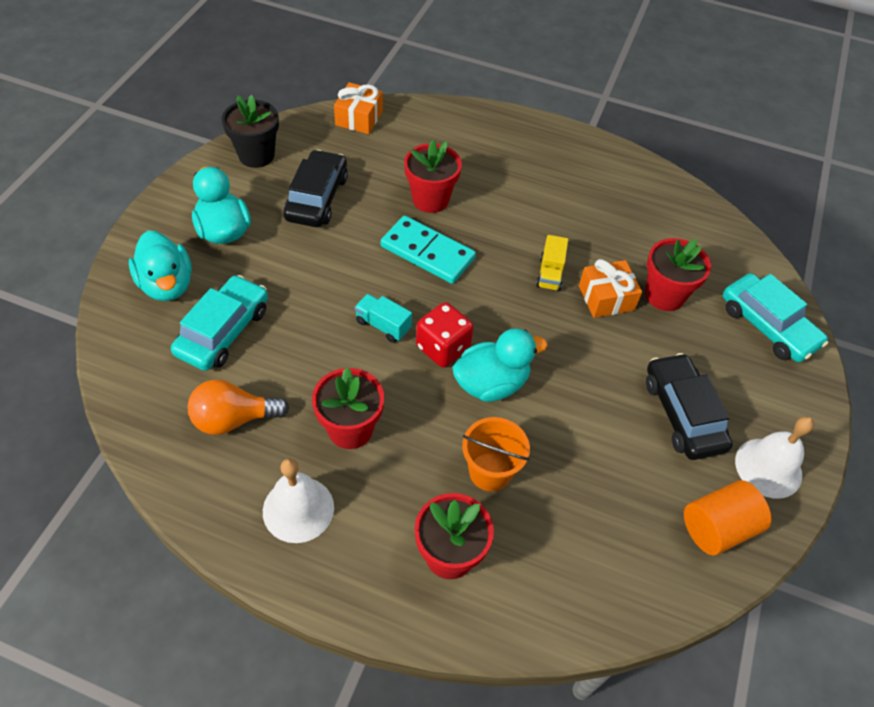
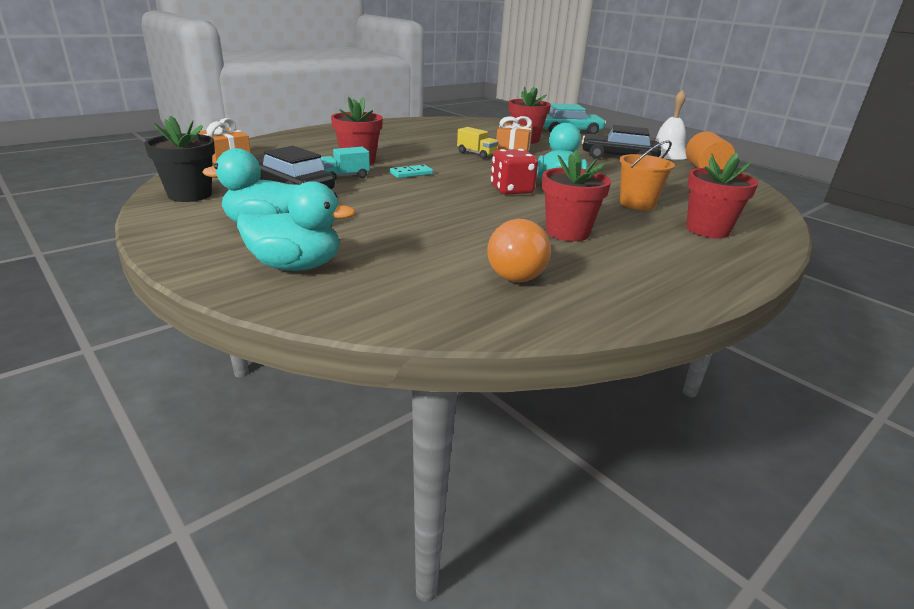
camera: 60 degrees left, 25 degrees down
turquoise car [171,275,268,371] -> none
white bell [263,458,334,543] -> none
turquoise truck [355,294,412,343] -> turquoise truck moved to [321,147,370,180]
turquoise domino [380,216,476,284] -> turquoise domino [390,165,433,178], size x0.51

